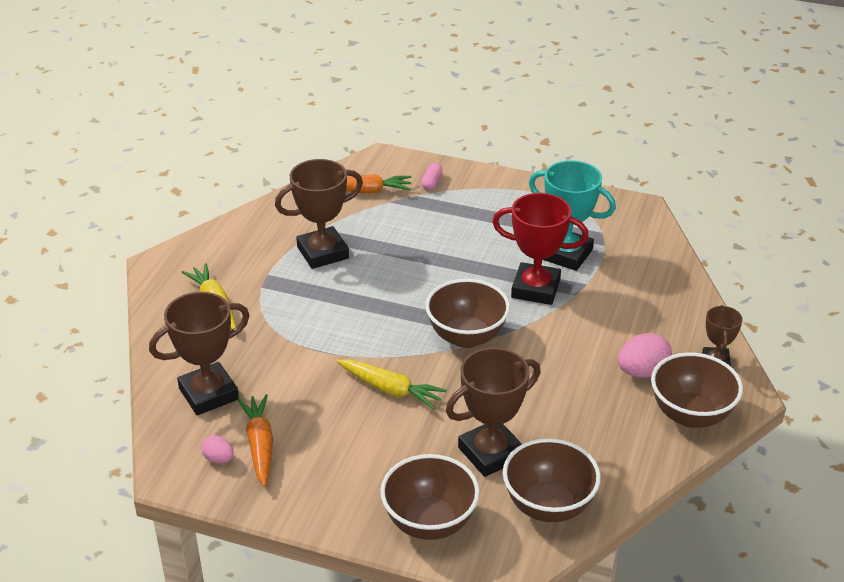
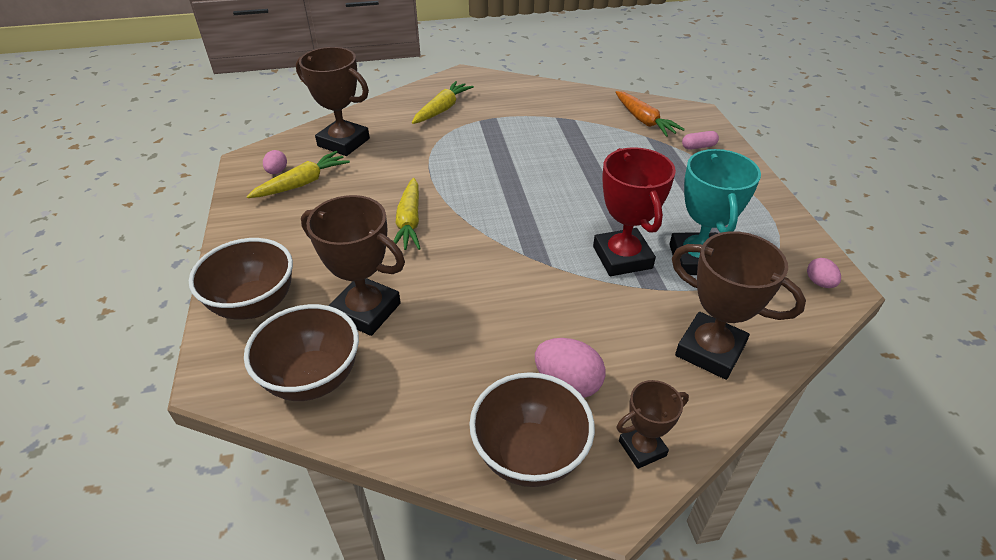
camera: 60 degrees right, 5 degrees up
orange carrot [237,394,273,487] -> yellow carrot [247,151,350,198]
brown trophy [275,159,363,269] -> brown trophy moved to [672,231,806,380]
brown bowl [425,279,510,348] -> none
none -> pink egg [807,258,841,288]

